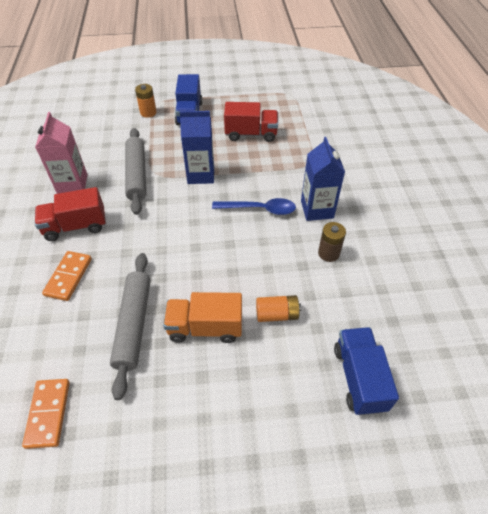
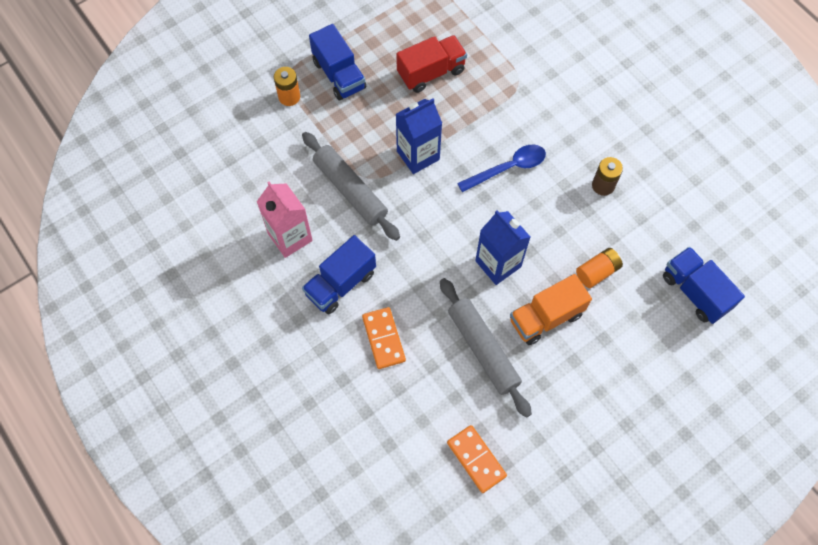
camera: 30 degrees left, 15 degrees up
red truck [35,187,106,241] -> blue truck [302,235,376,315]
blue carton [301,137,345,221] -> blue carton moved to [475,210,530,285]

